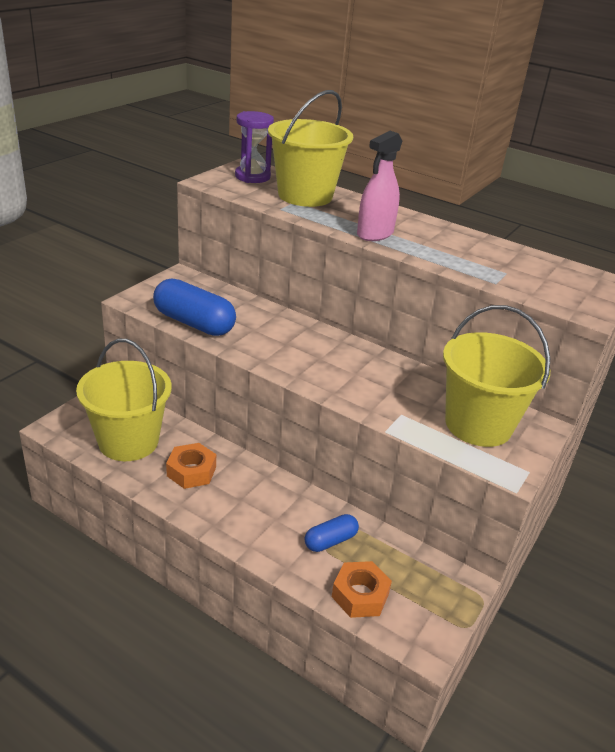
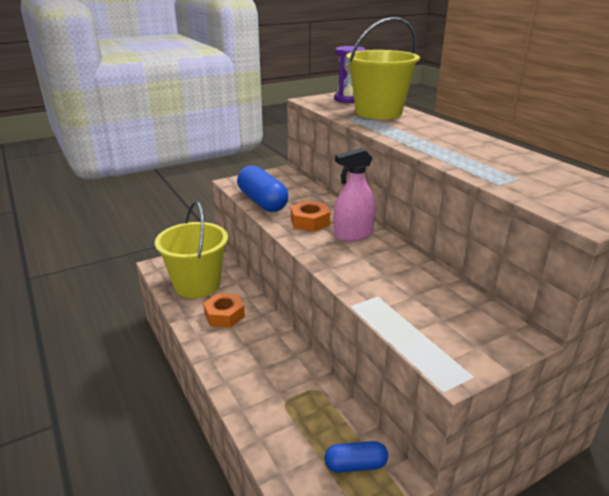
camera: 30 degrees right, 5 degrees down
blue capsule [305,514,359,552] -> blue capsule moved to [325,441,388,473]
orange nut [332,561,392,618] -> orange nut moved to [291,201,330,232]
pink spray bottle [357,131,402,241] -> pink spray bottle moved to [334,148,376,242]
yellow bucket [443,305,550,447] -> none

